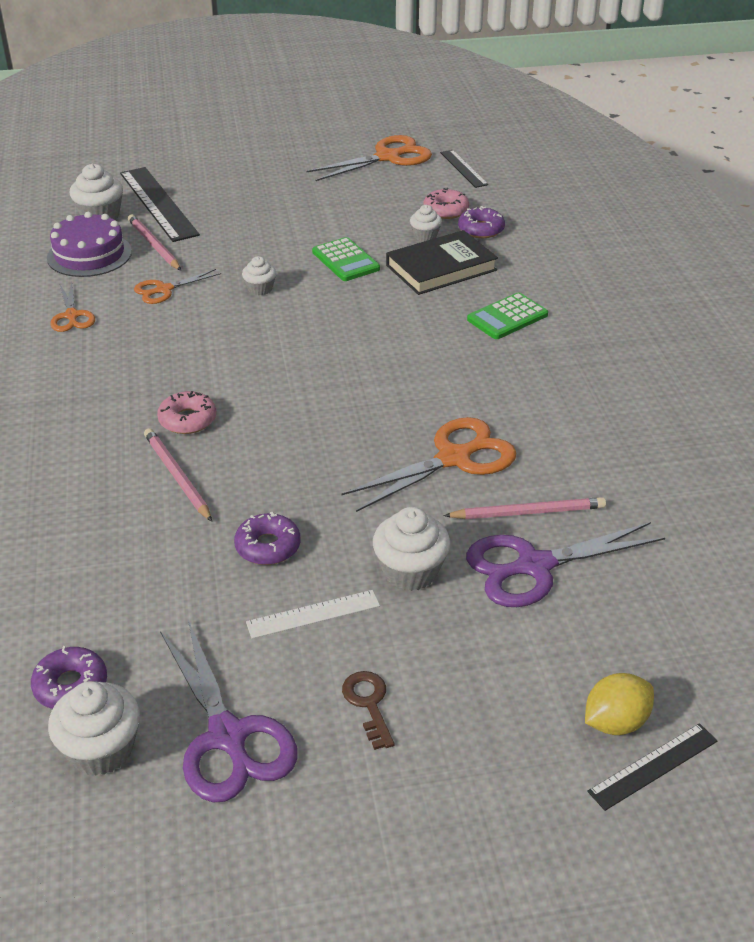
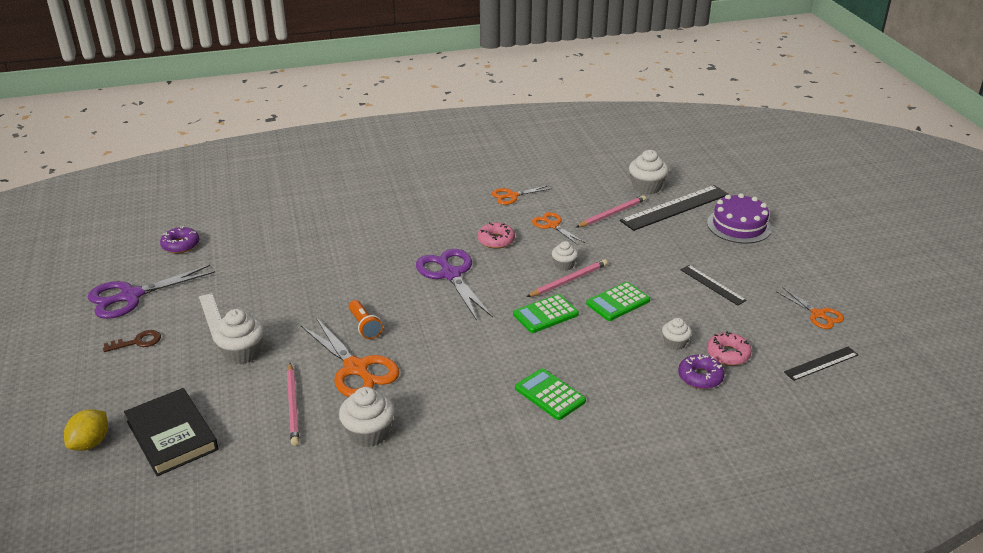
camera: 85 degrees right, 5 degrees down
purple cake [47,212,132,277] -> purple cake moved to [707,193,772,243]
white cupcake [48,681,140,776] -> white cupcake moved to [339,387,395,447]
pink pencil [144,428,212,521] -> pink pencil moved to [527,259,608,297]
pink donut [157,391,216,434] -> pink donut moved to [478,222,515,249]
purple donut [234,512,301,565] -> none
orange scissors [306,135,432,181] -> orange scissors [776,288,844,329], size x0.58
black book [386,230,498,295] -> black book moved to [124,388,219,476]
purple scissors [466,522,665,607] -> purple scissors moved to [416,249,493,320]
yellow lemon [585,673,654,735] -> yellow lemon turned 60 degrees clockwise [64,409,108,451]
black ruler [587,723,717,811] -> black ruler moved to [680,265,747,306]
none -> orange flashlight [349,300,383,339]
none -> green calculator [513,294,579,333]

